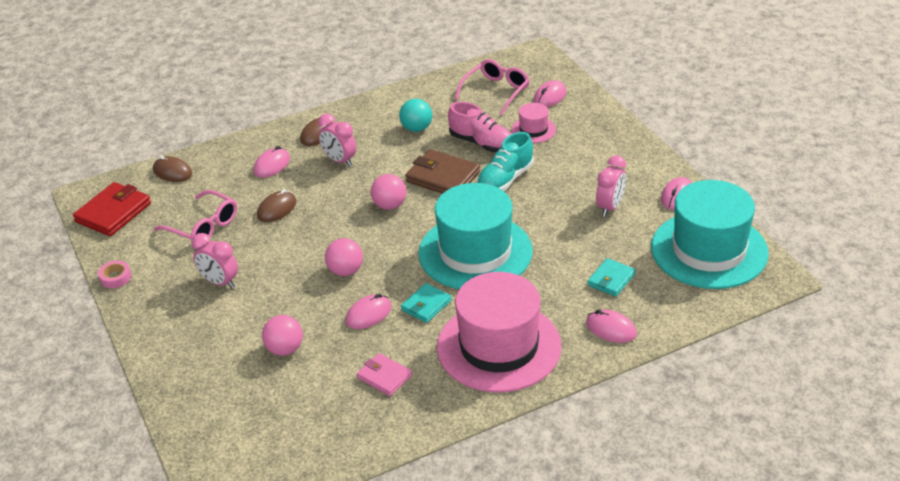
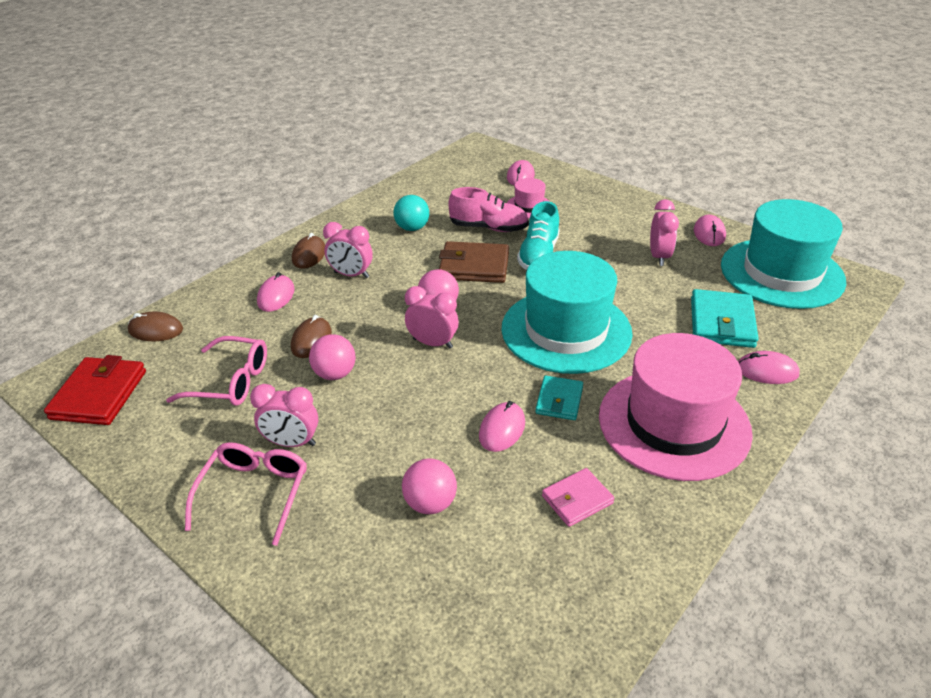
camera: 25 degrees left, 0 degrees up
pink tape [98,261,131,288] -> none
pink ball [325,238,363,276] -> pink ball moved to [309,334,356,380]
pink wallet [357,353,412,396] -> pink wallet turned 45 degrees counterclockwise [542,468,614,527]
pink glasses [455,59,530,115] -> pink glasses moved to [185,442,307,546]
turquoise wallet [587,258,635,297] -> turquoise wallet [691,289,759,348], size x1.64
none -> pink clock [405,286,459,349]

